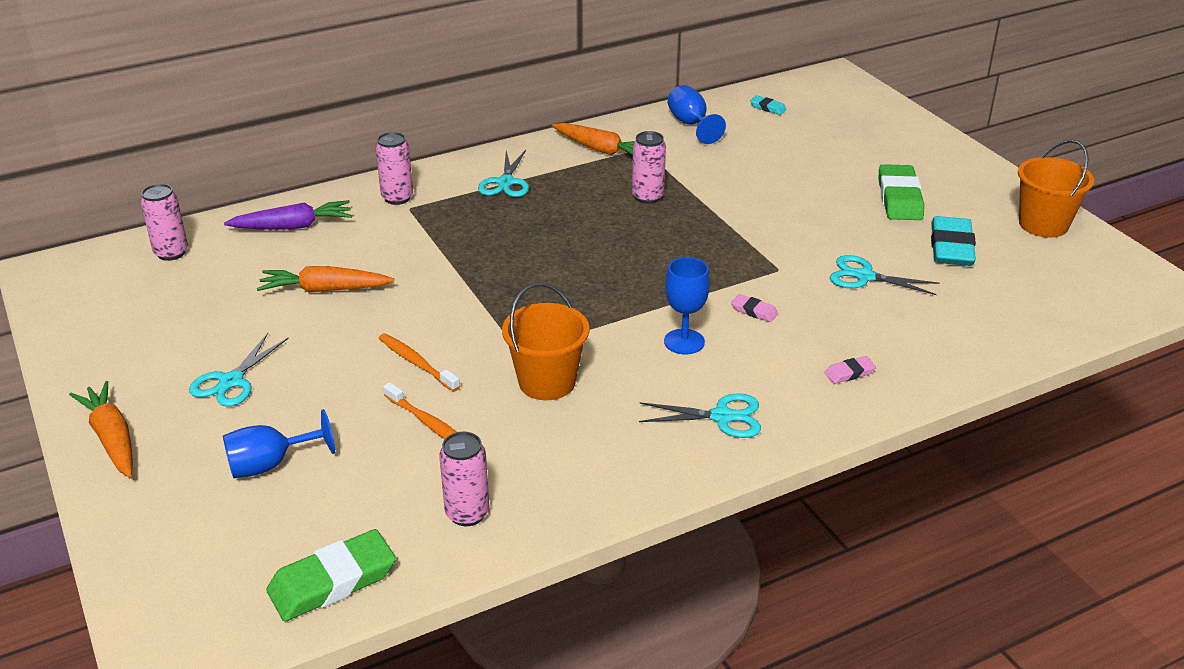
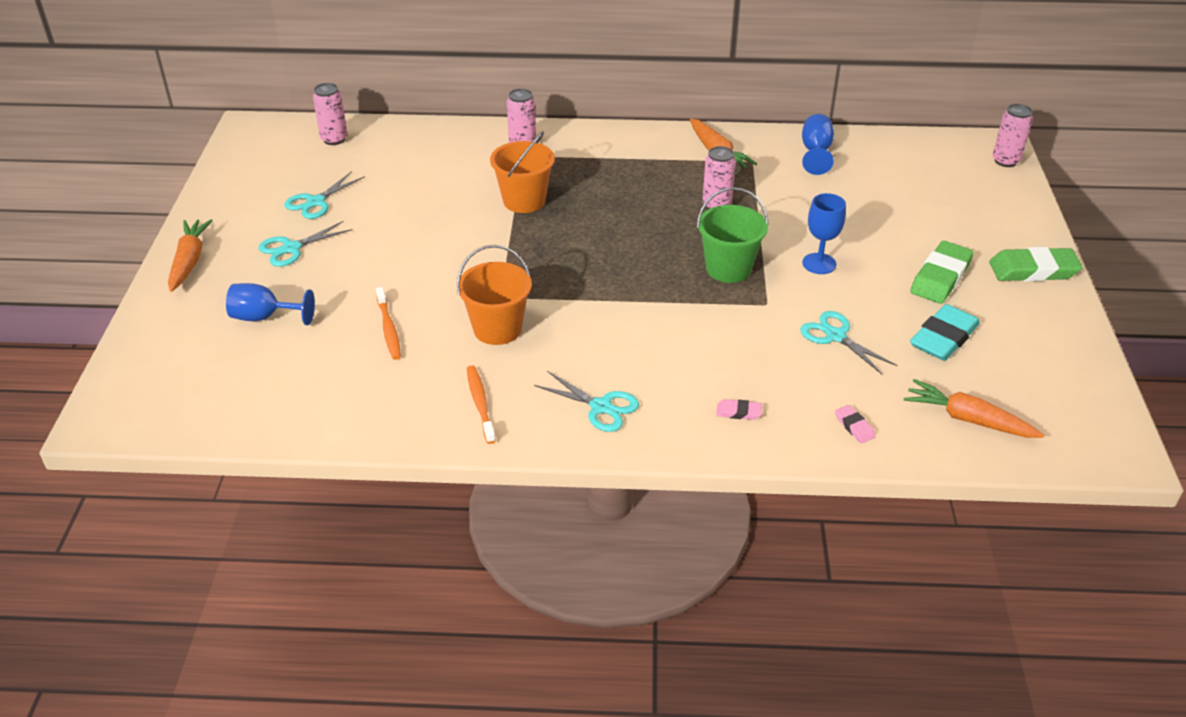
camera: 30 degrees right, 5 degrees up
purple carrot [224,200,352,230] -> none
orange carrot [257,266,394,292] -> orange carrot moved to [904,379,1044,438]
green eraser [266,529,396,622] -> green eraser moved to [989,247,1083,282]
orange toothbrush [379,333,460,392] -> orange toothbrush moved to [467,366,496,444]
pink can [439,432,489,526] -> pink can moved to [993,104,1033,167]
turquoise scissors [478,150,529,197] -> turquoise scissors moved to [284,171,365,219]
blue goblet [664,257,710,354] -> blue goblet moved to [802,193,846,274]
pink eraser [731,294,778,322] -> pink eraser moved to [835,405,876,443]
turquoise eraser [750,95,787,115] -> none
orange bucket [1018,140,1094,238] -> orange bucket moved to [490,131,555,213]
none -> green bucket [697,187,769,283]

